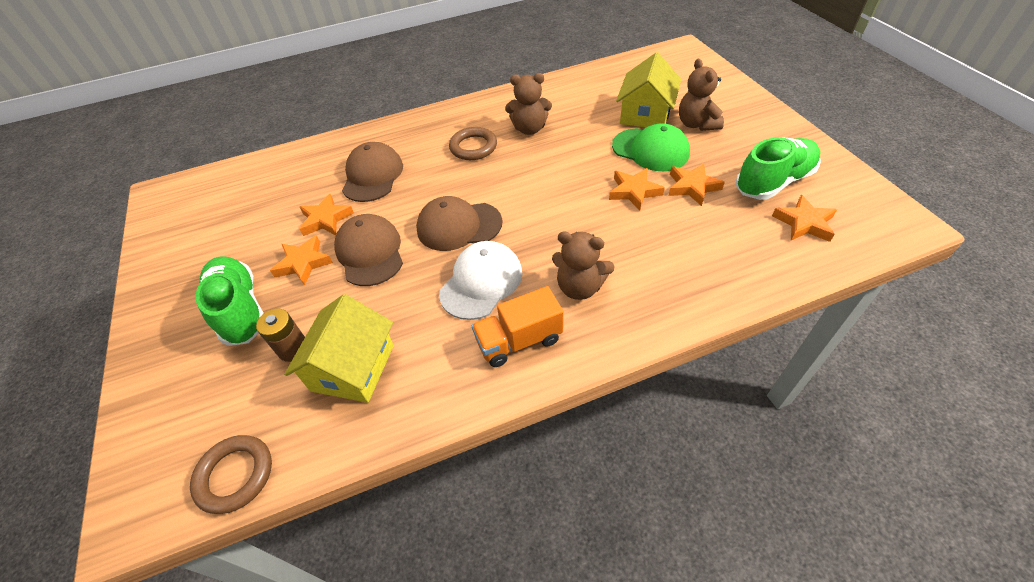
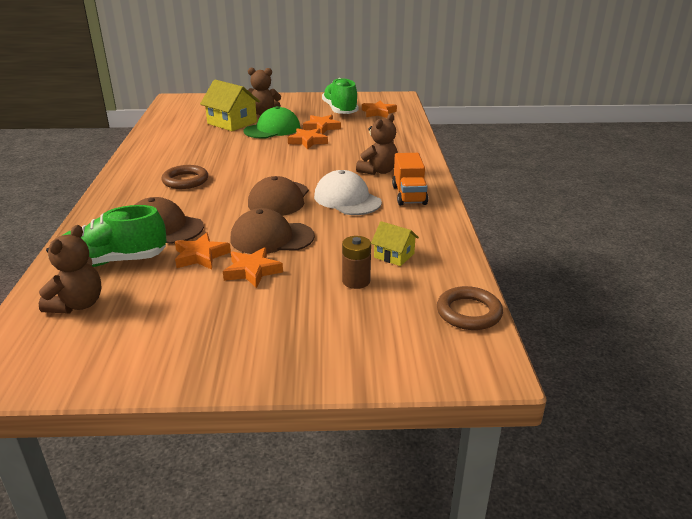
camera: 75 degrees left, 20 degrees down
green shoe [195,256,264,346] -> green shoe moved to [63,205,167,267]
yellow house [284,294,394,403] -> yellow house [371,221,419,266], size x0.55
brown teddy bear [505,73,552,135] -> brown teddy bear moved to [39,225,102,313]

